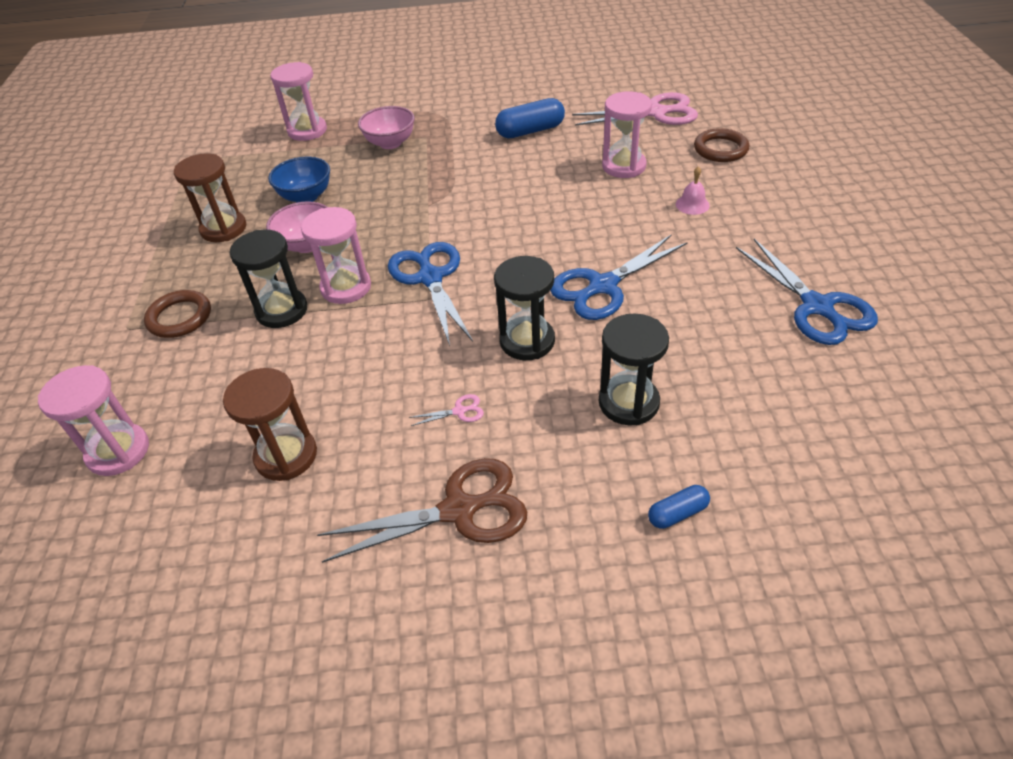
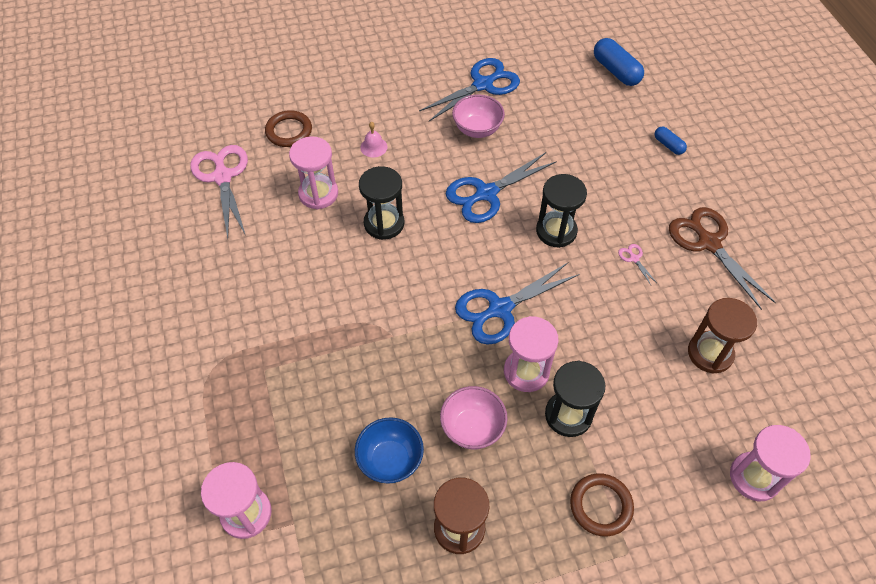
camera: 105 degrees left, 10 degrees up
pink bowl [358,106,415,149] -> pink bowl moved to [452,95,505,138]
blue capsule [495,98,565,138] -> blue capsule moved to [594,38,644,86]
blue scissors [550,234,688,320] -> blue scissors turned 105 degrees clockwise [446,152,557,223]
black hourglass [599,313,669,425] -> black hourglass moved to [359,166,404,240]

